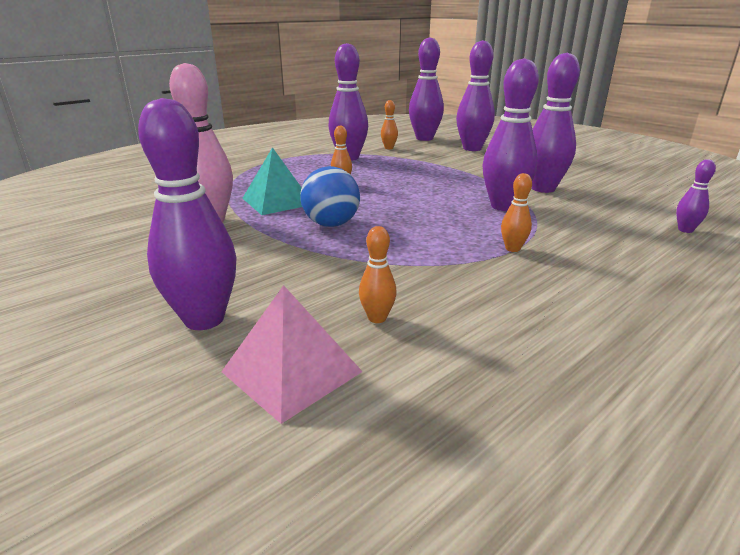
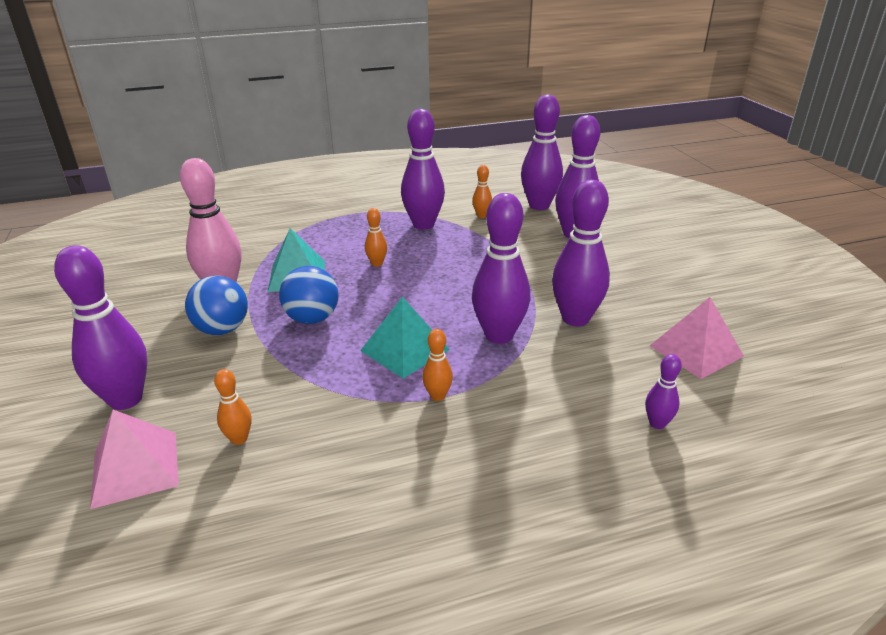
camera: 25 degrees right, 5 degrees up
none -> blue ball [185,276,248,335]
none -> turquoise pyramid [360,297,450,379]
none -> pink pyramid [650,297,744,379]

